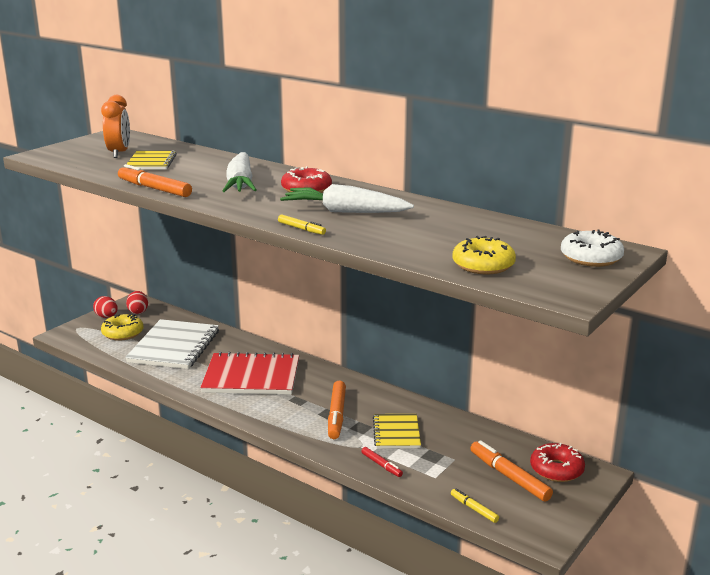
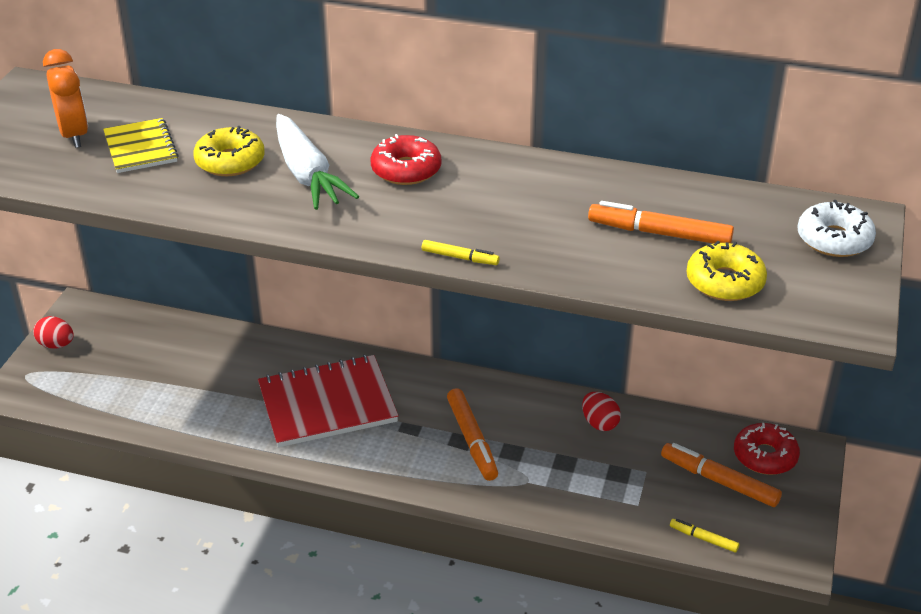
camera: 20 degrees left, 15 degrees up
yellow donut [101,314,144,341] -> yellow donut moved to [193,126,265,176]
orange marker [118,164,192,197] -> orange marker moved to [588,201,734,244]
white notebook [125,319,219,369] -> none
red egg [126,291,148,314] -> red egg moved to [582,392,621,431]
white carrot [280,184,414,213] -> none
red marker [361,447,403,477] -> none
yellow notebook [373,414,421,449] -> none

